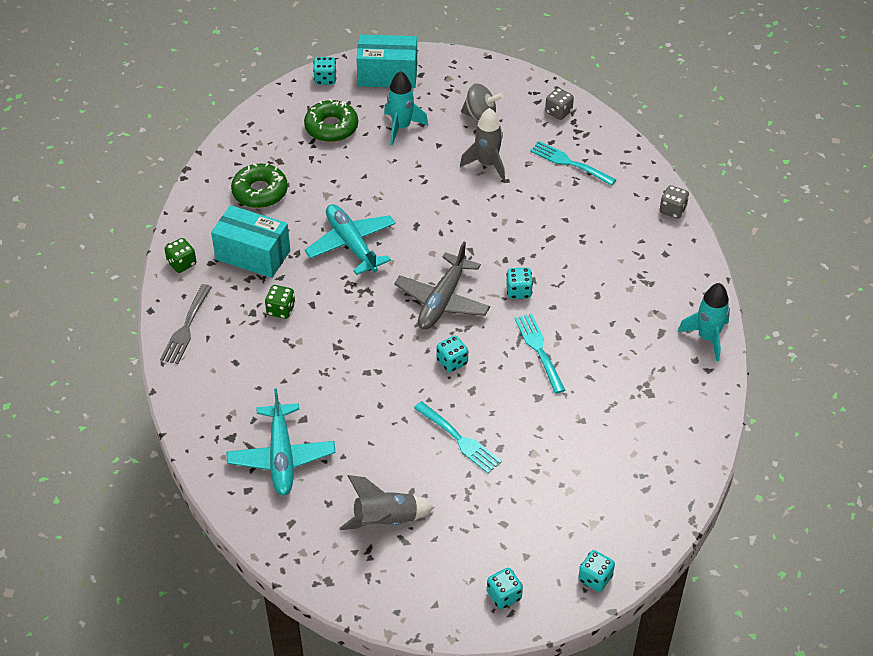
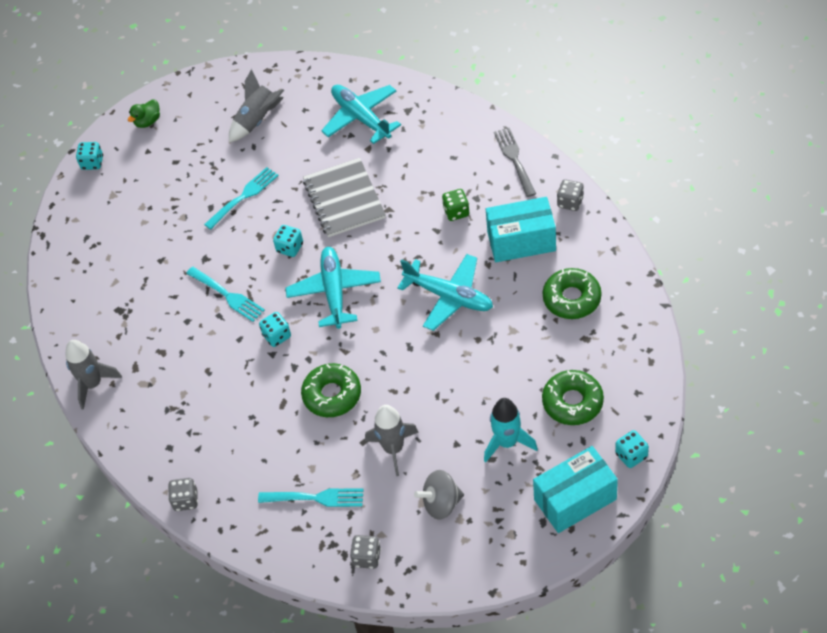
camera: 155 degrees right, 5 degrees up
green dice [164,238,197,273] -> grey dice [557,179,584,211]
grey plane [394,241,490,330] -> turquoise plane [285,247,381,329]
turquoise fork [414,401,502,473] -> turquoise fork turned 120 degrees clockwise [204,167,279,230]
turquoise dice [487,568,523,609] -> green duck [128,99,160,128]
turquoise rocket [678,283,730,361] -> grey rocket [65,340,122,410]
none -> green donut [301,363,361,417]
none -> grey notebook [303,158,386,237]

